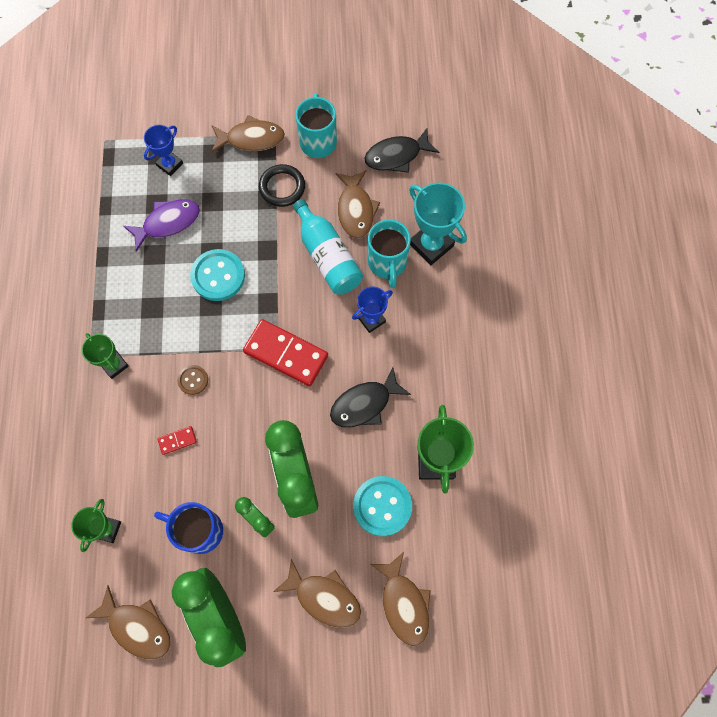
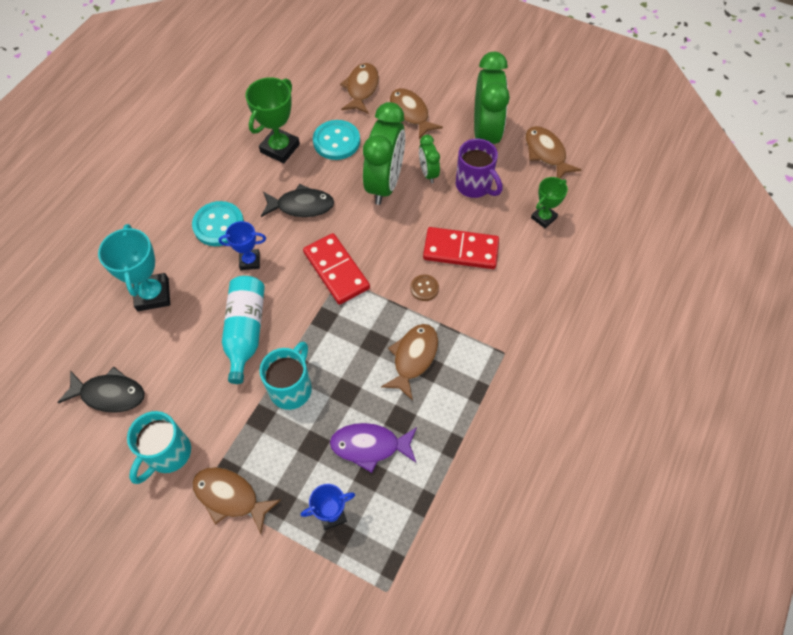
camera: 150 degrees left, 10 degrees down
green trophy [82,333,129,379] -> none
blue mug [154,502,223,554] -> purple mug [456,138,503,198]
red domino [157,426,197,455] -> red domino [423,227,499,269], size x2.25
turquoise button [190,249,245,301] -> turquoise button moved to [192,201,244,246]
black ring [259,164,305,207] -> none
brown fish [336,170,380,238] -> brown fish moved to [381,324,438,401]
turquoise mug [368,220,411,288] -> turquoise mug moved to [259,341,312,410]

